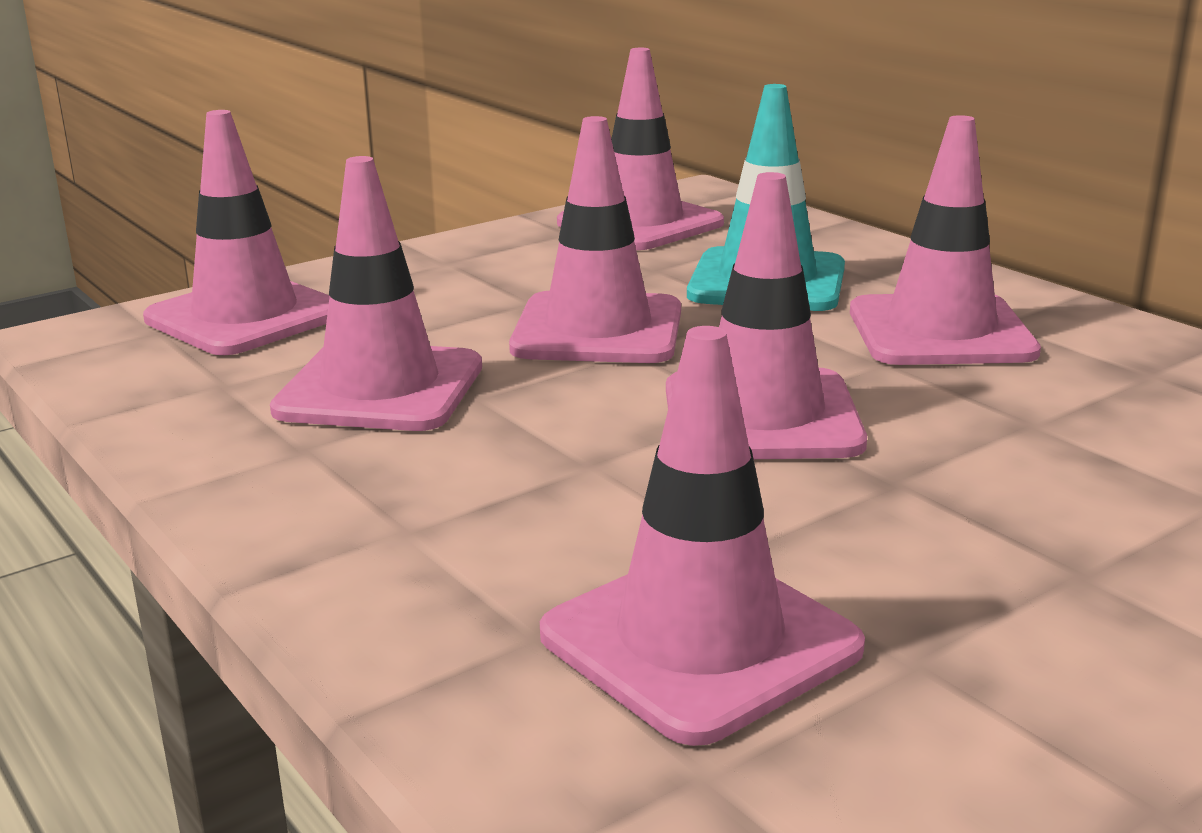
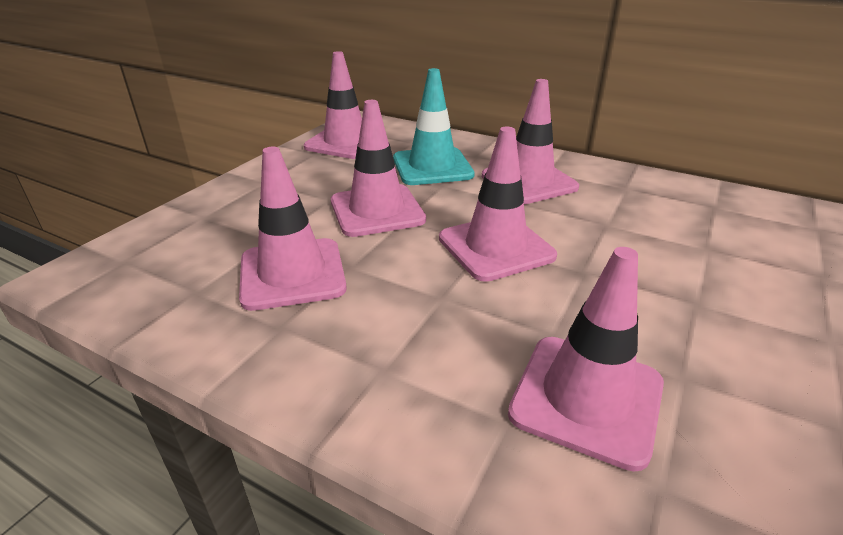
camera: 25 degrees left, 10 degrees up
pink traffic cone [143,110,330,355] -> none

